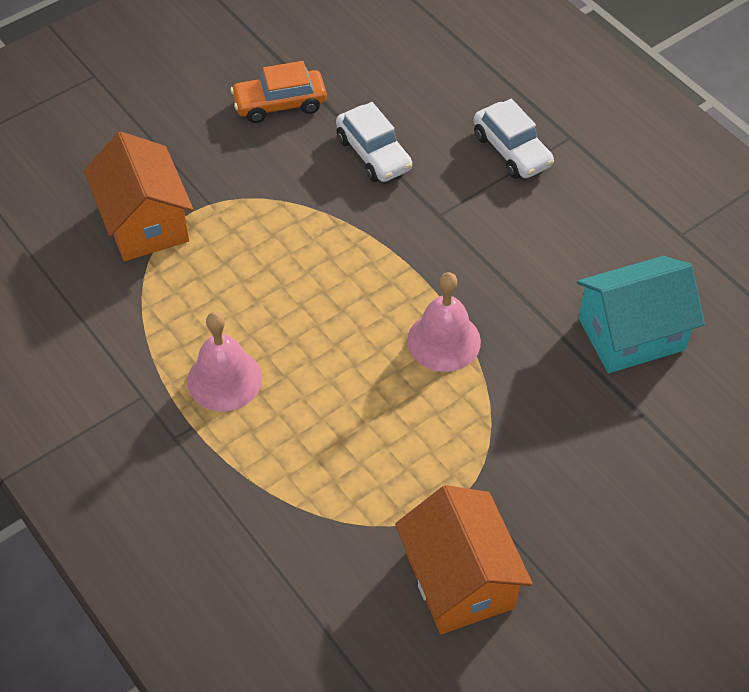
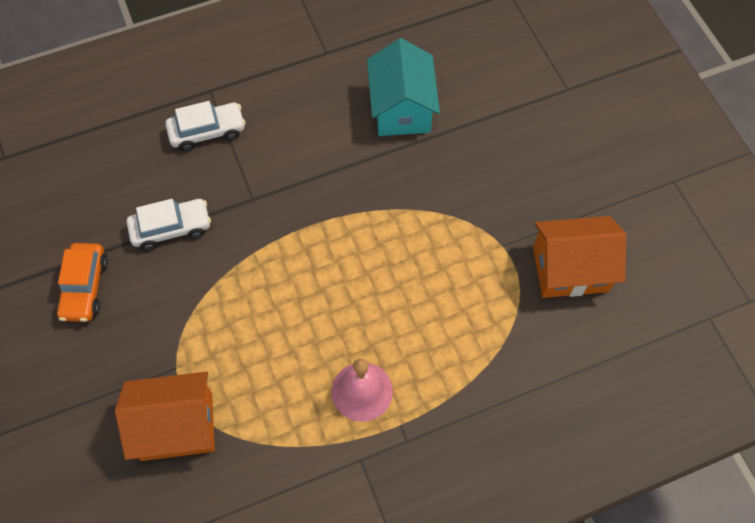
camera: 75 degrees left, 10 degrees up
pink bell [407,272,481,372] -> none

